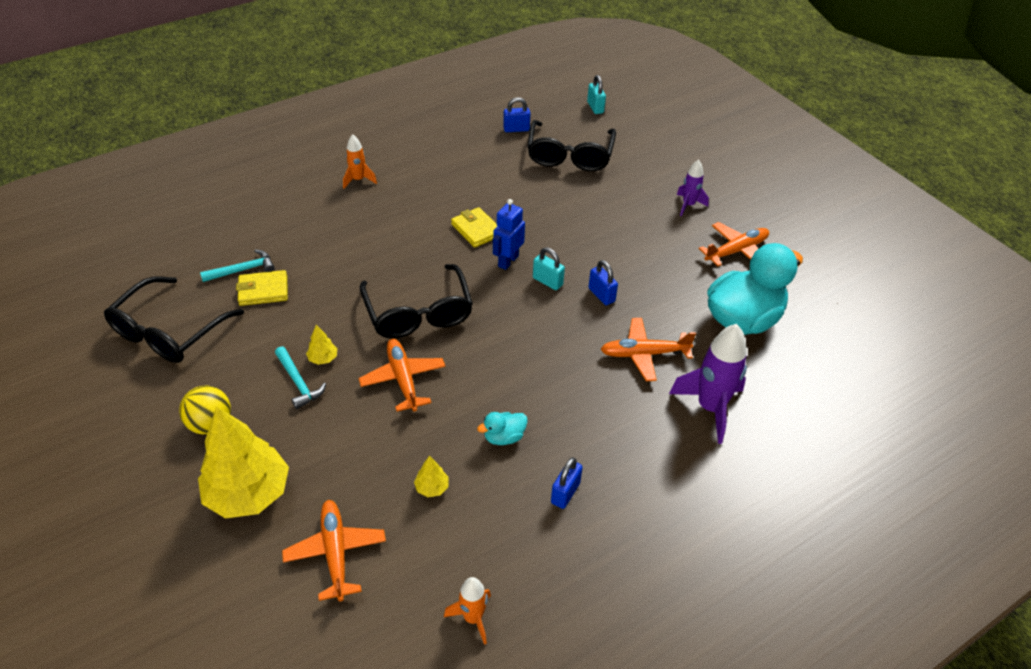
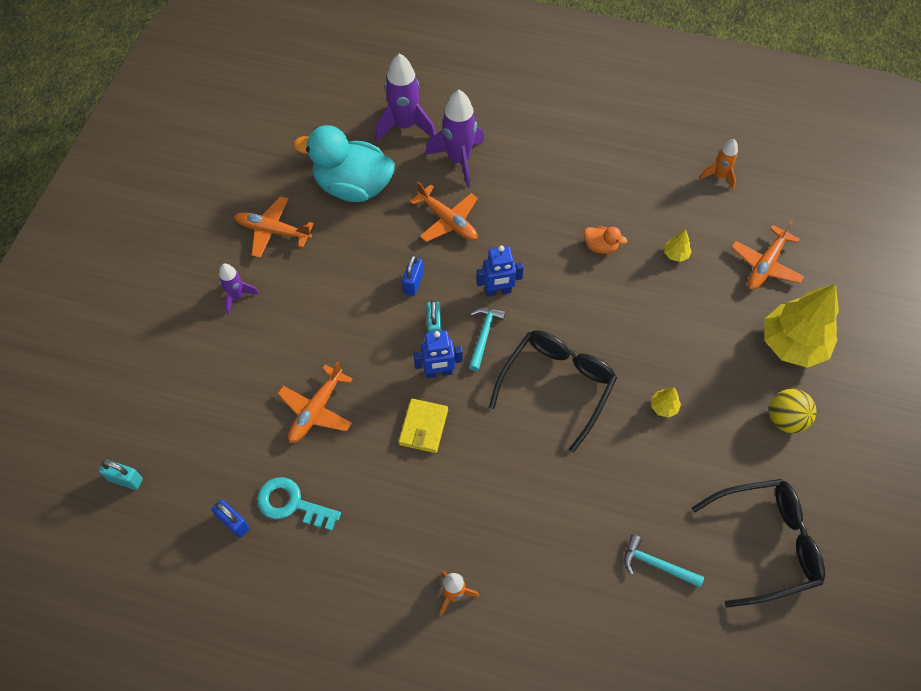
camera: 130 degrees left, 15 degrees up
yellow wallet [236,270,288,306] -> none
turquoise hammer [275,346,326,409] -> turquoise hammer moved to [469,307,506,371]
orange plane [359,339,445,412] -> orange plane moved to [277,361,353,443]
turquoise duck [477,412,528,445] -> orange duck [584,226,627,254]
black glasses [527,120,616,171] -> none
blue padlock [551,457,583,509] -> none
turquoise padlock [587,75,606,114] -> turquoise padlock turned 75 degrees clockwise [99,460,143,490]
none -> turquoise key [257,477,341,531]
none -> purple rocket [375,53,436,142]
none -> blue robot [477,245,524,297]

